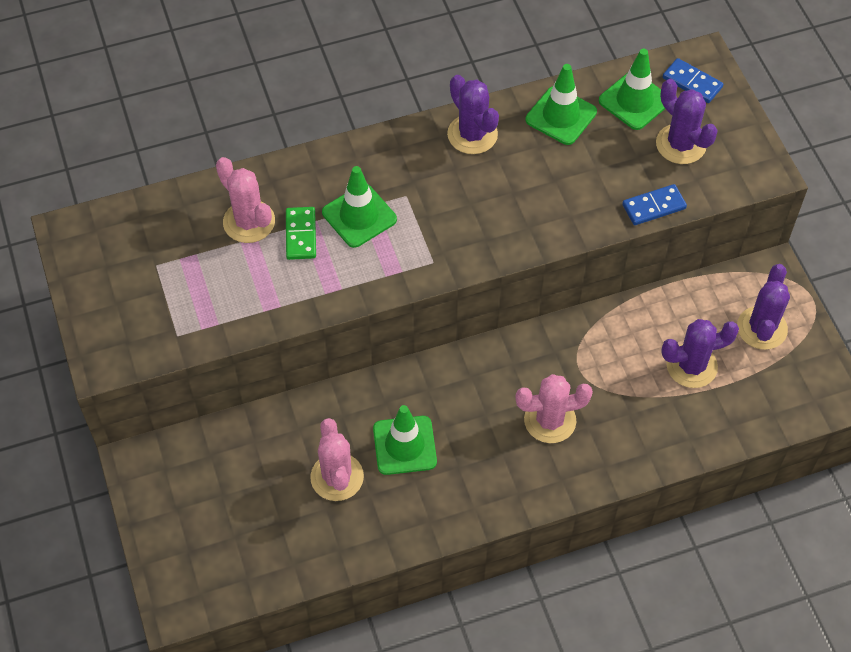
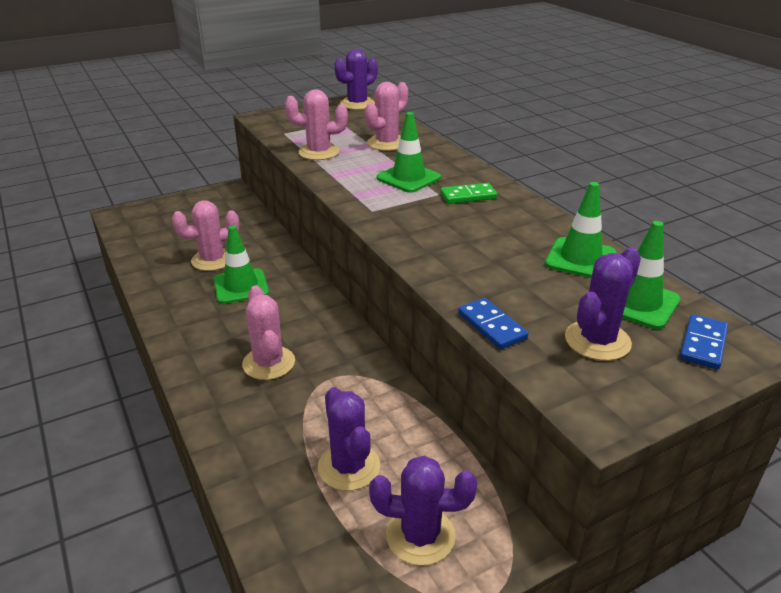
camera: 80 degrees right, 25 degrees down
green domino [286,207,316,260] -> green domino moved to [440,183,498,204]
purple cactus [447,75,499,154] -> purple cactus moved to [334,49,378,110]
none -> pink cactus [285,89,348,160]

